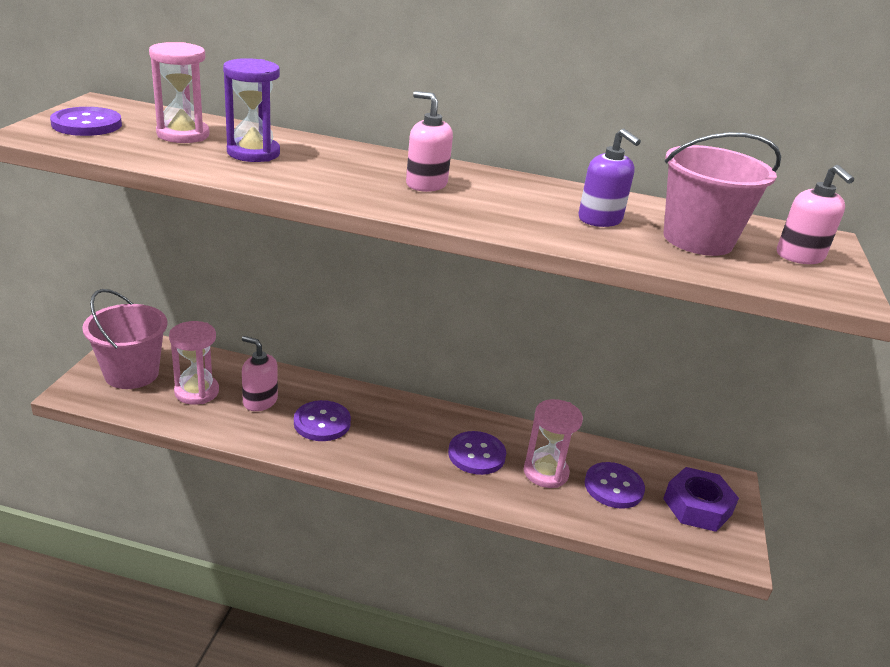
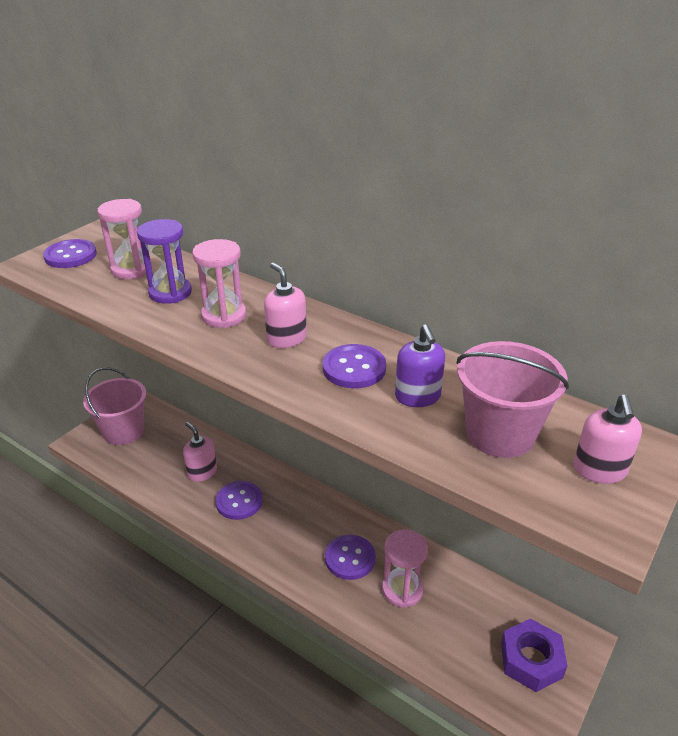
camera: 25 degrees right, 5 degrees up
pink hourglass [169,321,219,405] -> pink hourglass moved to [192,239,246,328]
purple button [585,462,645,509] -> purple button moved to [323,344,386,388]

